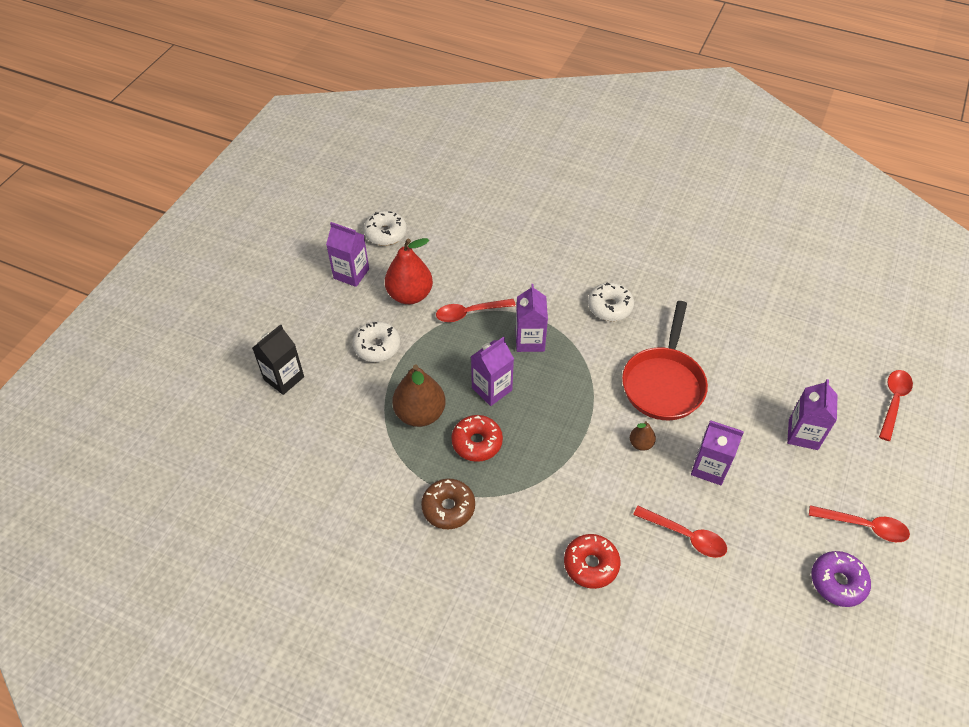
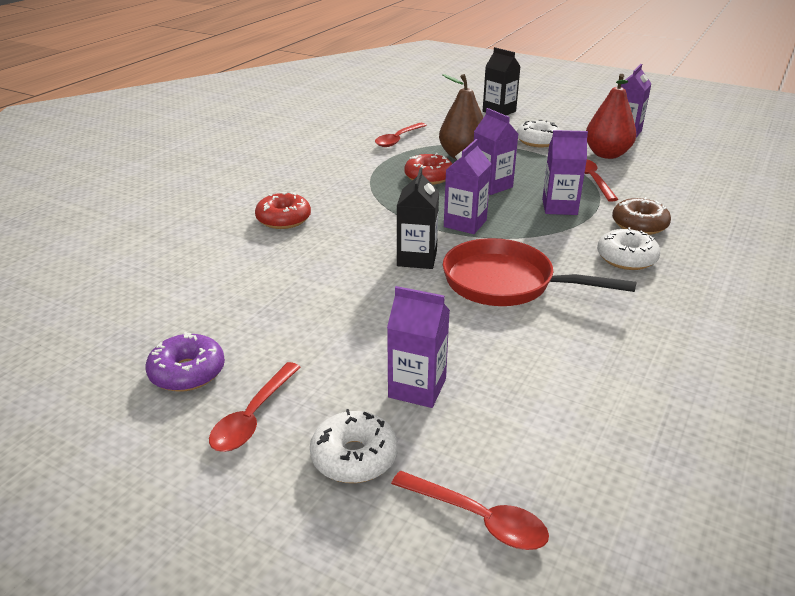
camera: 95 degrees right, 20 degrees down
white donut [364,211,407,246] -> white donut moved to [310,409,398,483]
brown donut [421,479,475,529] -> brown donut moved to [612,197,671,235]
brown pear [630,421,656,451] -> black carton [397,168,439,269]
red spoon [633,506,727,558] -> red spoon moved to [375,123,427,147]
purple carton [691,420,744,485] -> purple carton moved to [444,139,491,234]

